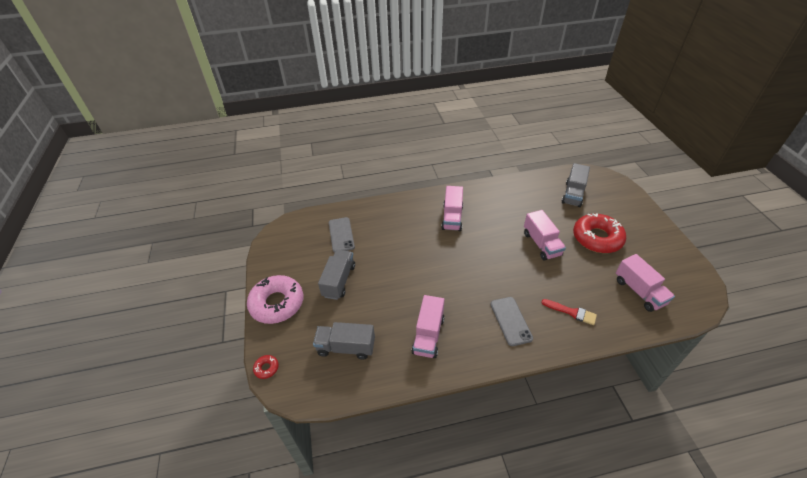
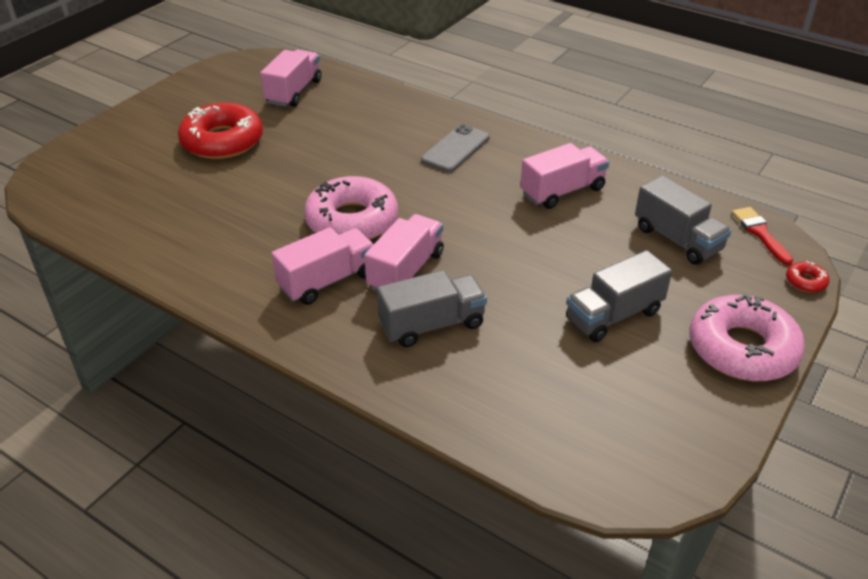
camera: 135 degrees left, 5 degrees down
grey phone [329,217,355,252] -> none
pink truck [524,210,566,261] -> pink truck moved to [364,214,444,291]
red brush [541,299,597,325] -> red brush moved to [732,207,793,265]
grey truck [562,163,590,207] -> grey truck moved to [377,270,487,347]
none -> pink donut [304,176,398,240]

